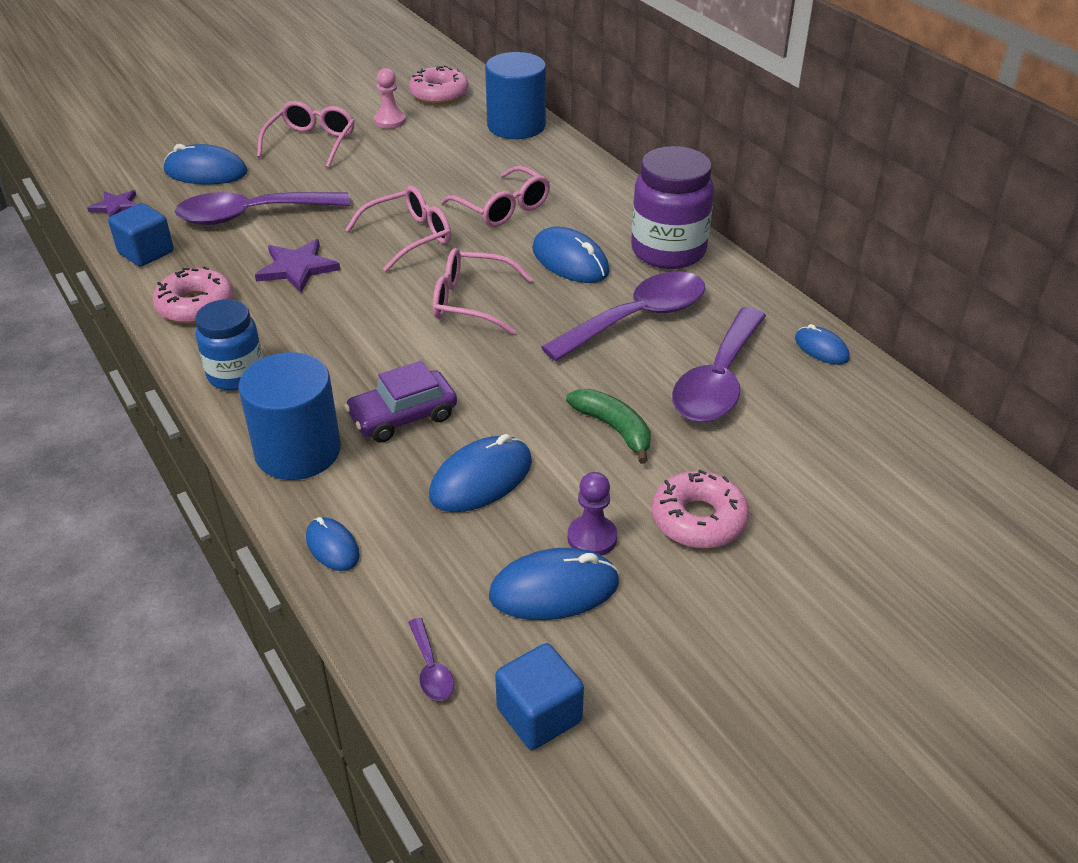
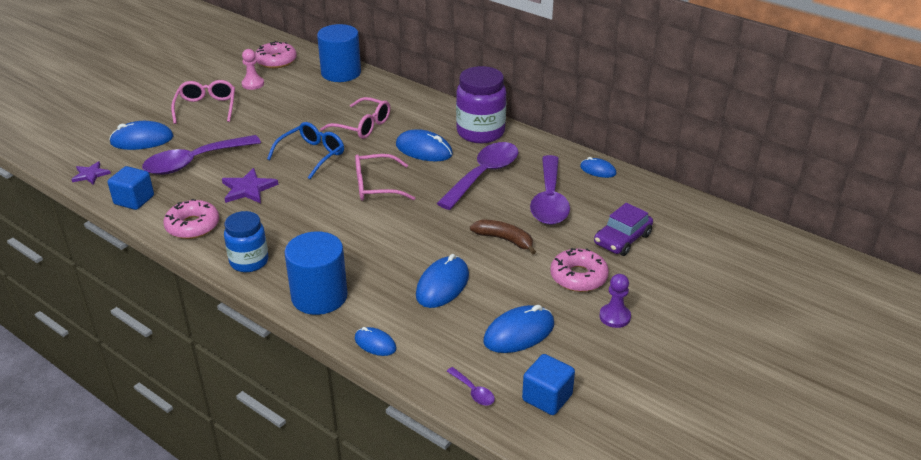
camera: 20 degrees left, 5 degrees down
pink glasses [345,186,451,272] -> blue glasses [267,122,344,179]
purple car [345,361,457,443] -> purple car moved to [594,203,653,256]
green banana [566,389,651,464] -> brown banana [470,219,536,255]
purple pawn [567,472,617,556] -> purple pawn moved to [599,274,631,328]

